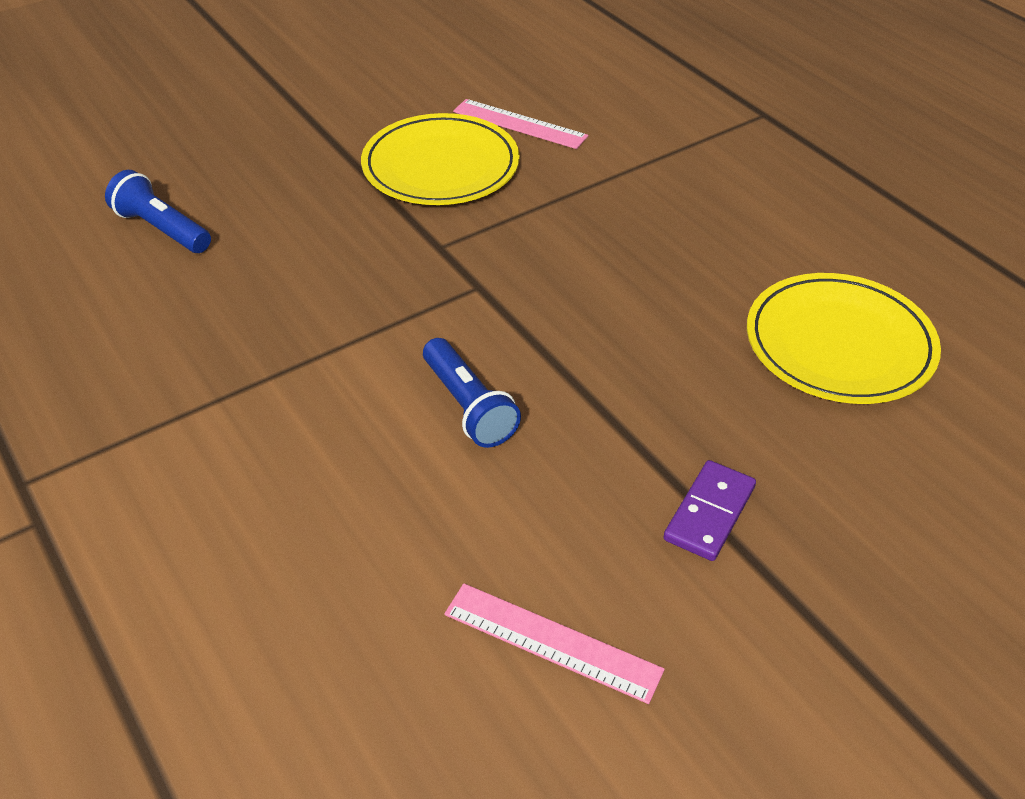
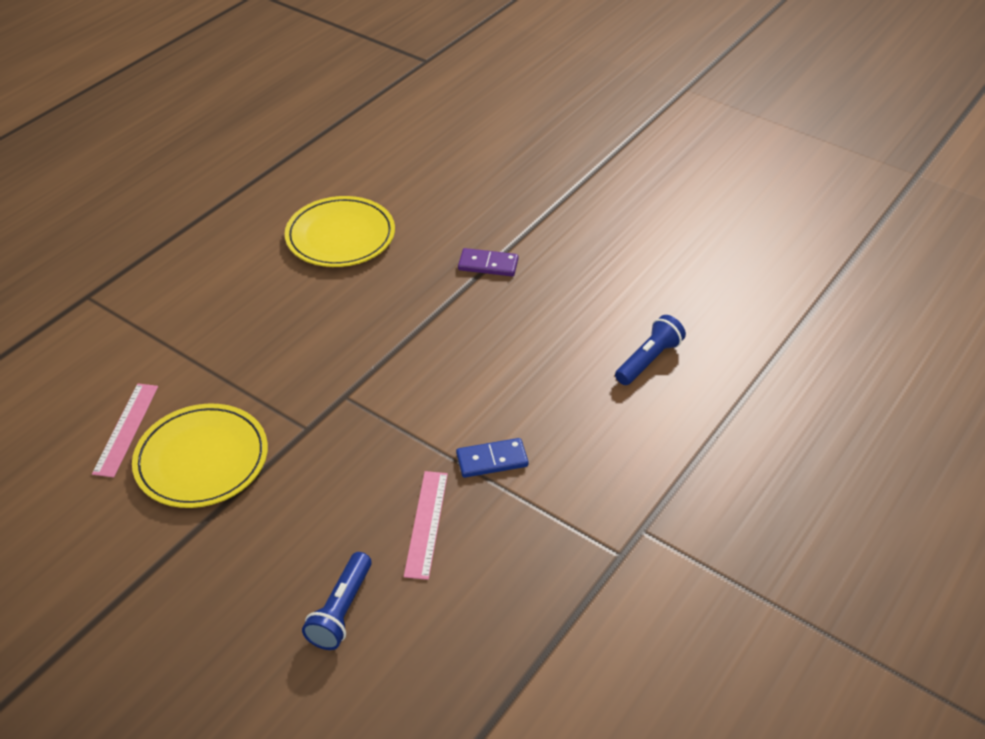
camera: 110 degrees left, 0 degrees up
blue flashlight [423,338,521,448] -> blue flashlight moved to [615,315,686,385]
pink ruler [444,583,665,704] -> pink ruler moved to [404,471,448,580]
none -> blue domino [456,438,529,478]

